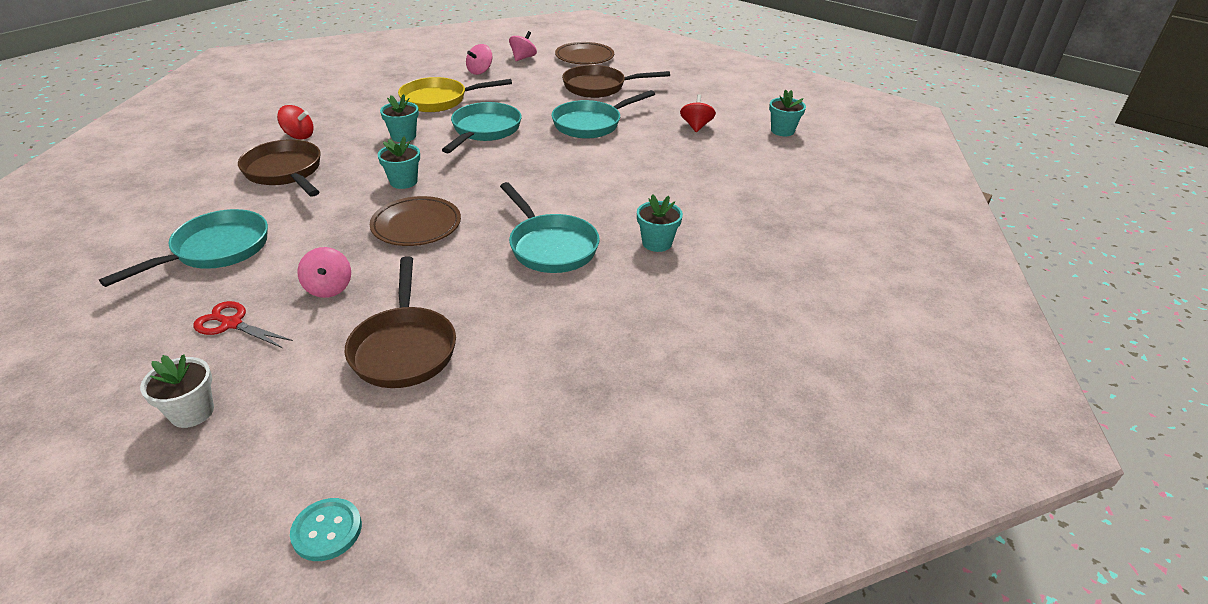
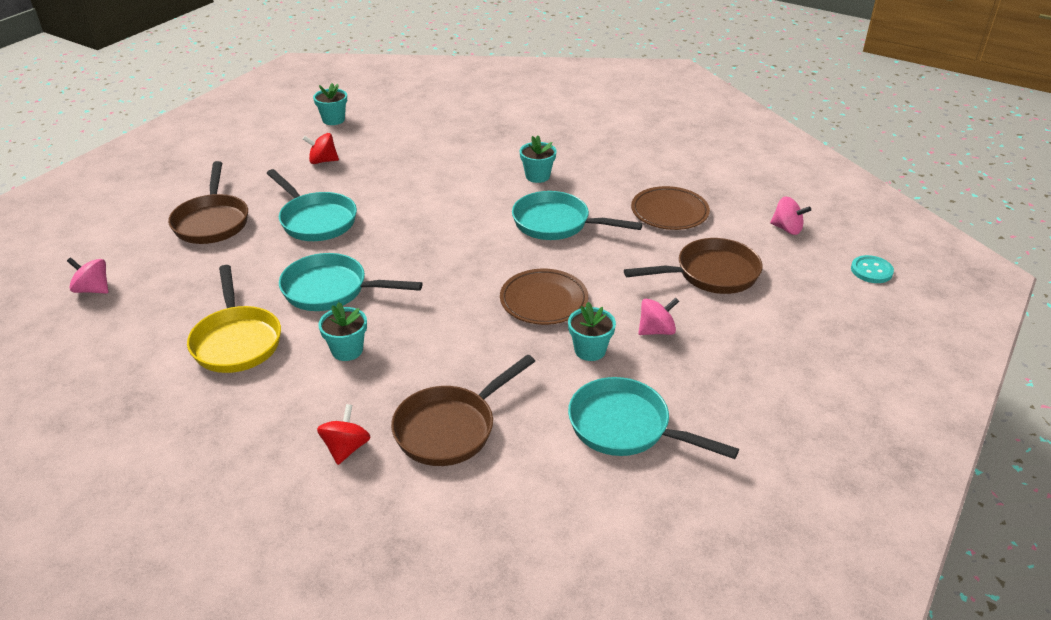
camera: 95 degrees left, 0 degrees up
white flower pot [140,354,214,428] -> none
red scissors [193,301,293,348] -> none
turquoise flower pot [377,136,420,189] -> turquoise flower pot moved to [568,302,616,361]
pink spinning top [466,44,492,75] -> pink spinning top moved to [770,196,811,235]
turquoise pan [500,182,600,273] -> turquoise pan turned 120 degrees counterclockwise [512,191,643,240]
brown plate [555,42,614,65] -> brown plate moved to [631,186,710,230]

